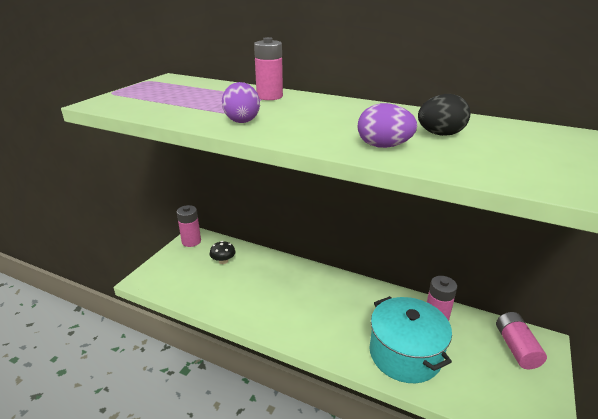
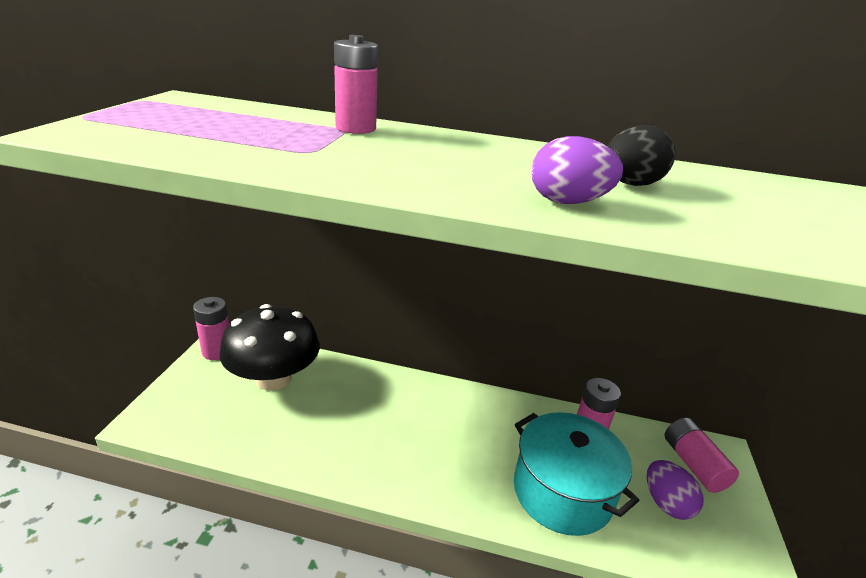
camera: 15 degrees left, 0 degrees up
black mushroom [210,241,235,264] -> black mushroom [219,304,320,391], size x2.42
purple egg [222,82,260,123] -> purple egg moved to [647,460,704,520]

